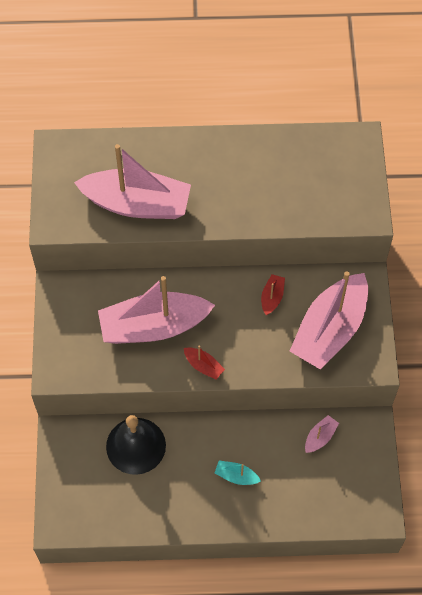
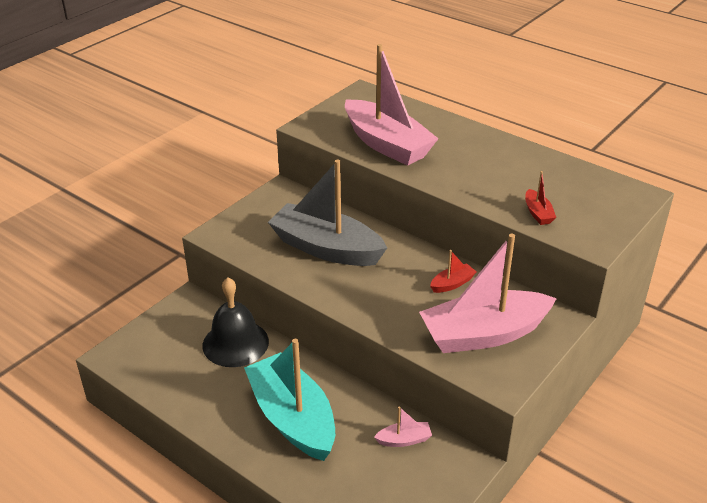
camera: 40 degrees right, 25 degrees down
pink boat [98,276,215,344] -> grey boat [268,160,387,266]
red boat [184,346,225,380] -> red boat moved to [525,171,556,225]
turquoise boat [215,460,261,485] -> turquoise boat [244,339,335,461], size x2.49

